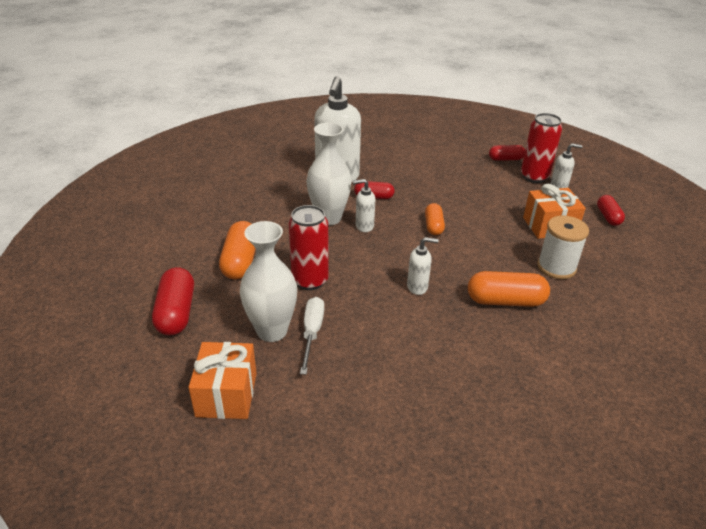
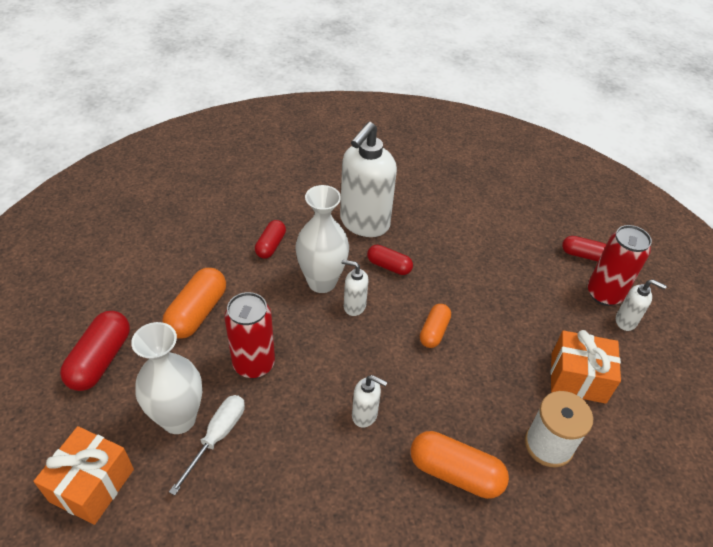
camera: 20 degrees right, 10 degrees up
red capsule [597,195,625,226] -> red capsule moved to [255,220,286,259]

